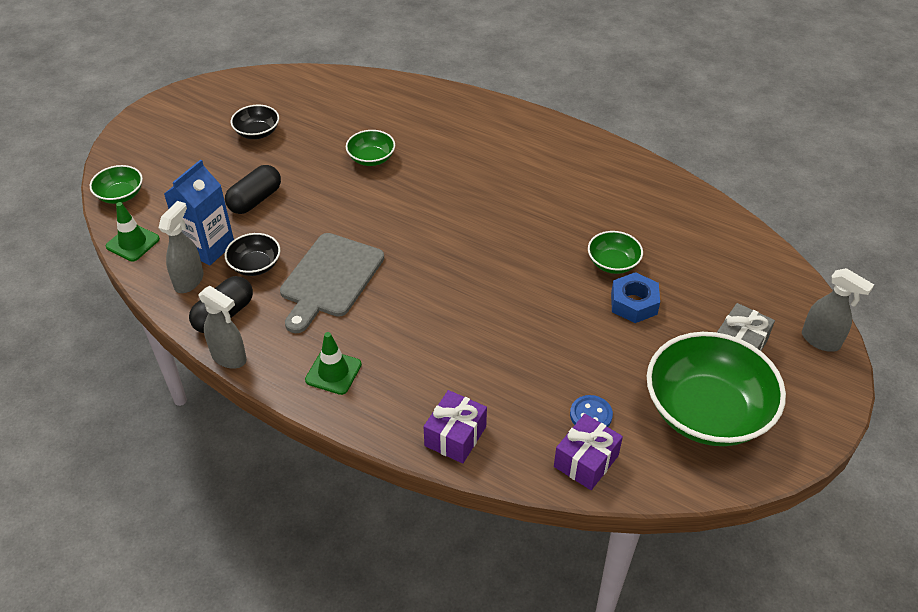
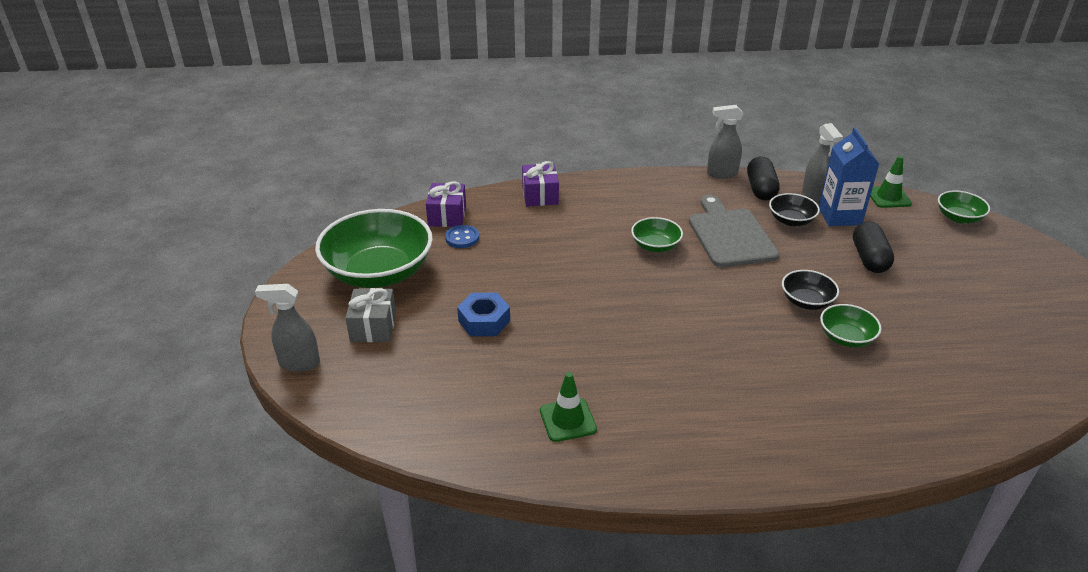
camera: 145 degrees right, 10 degrees down
black bowl [231,105,279,139] -> black bowl moved to [782,270,839,310]
green traffic cone [305,332,362,395] -> green traffic cone moved to [540,372,597,442]
green bowl [588,231,643,274] -> green bowl moved to [631,217,683,252]

